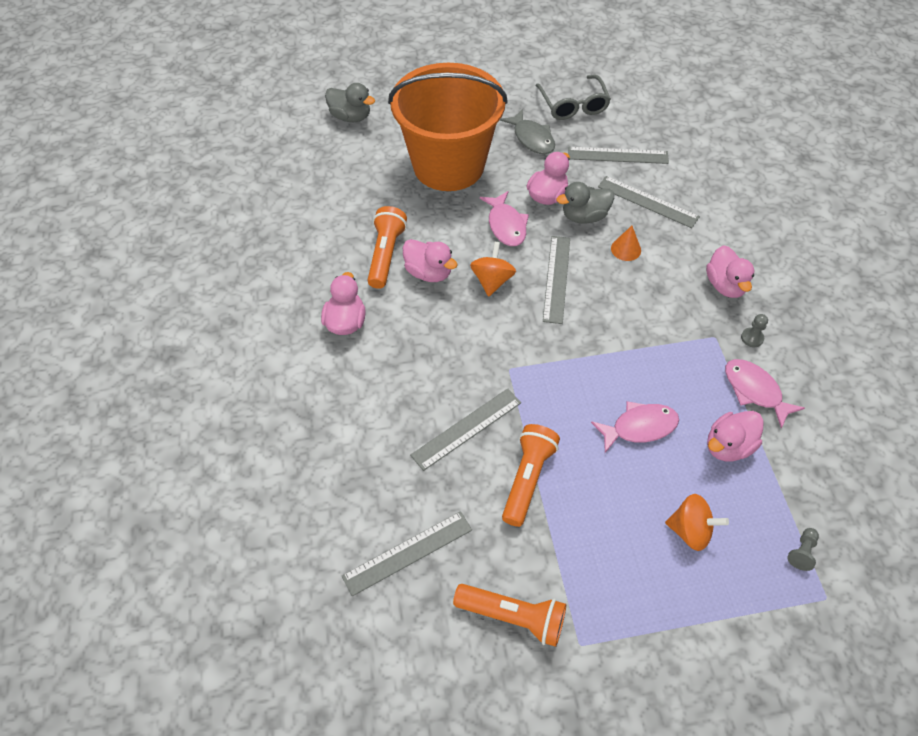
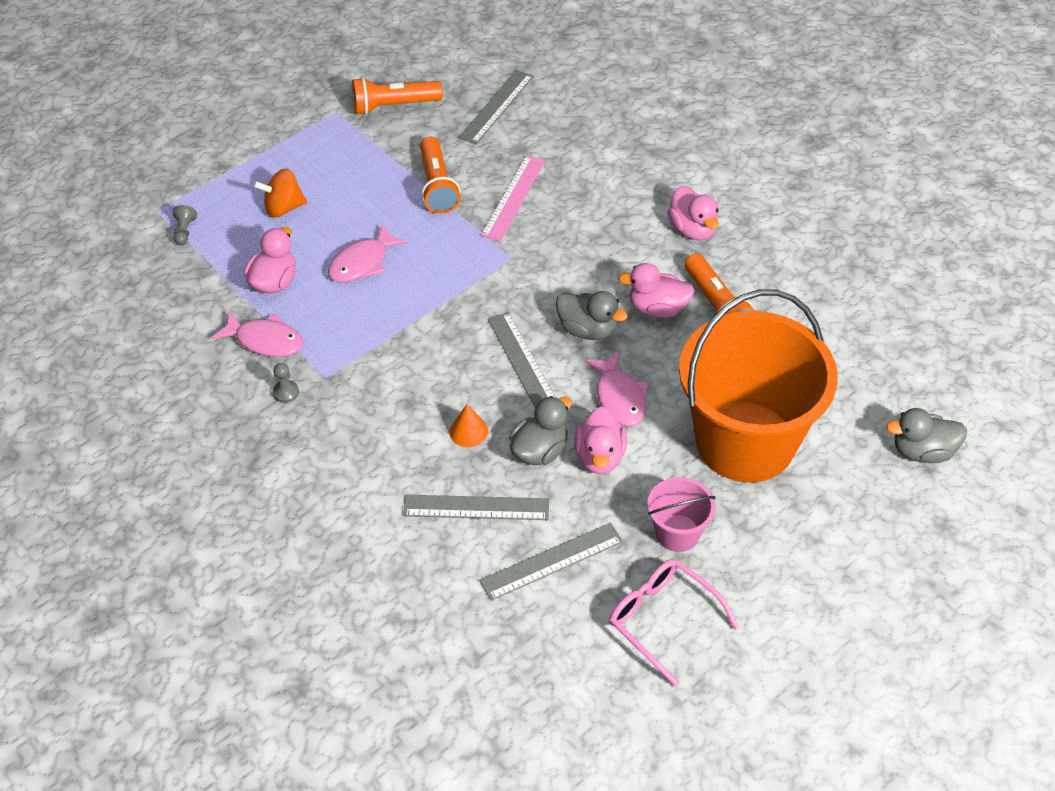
camera: 150 degrees right, 5 degrees down
grey ruler [410,389,521,471] -> pink ruler [481,155,546,241]
orange spinning top [470,242,516,296] -> grey duck [556,291,628,340]
pink fish [480,191,529,246] -> pink fish turned 150 degrees counterclockwise [584,351,649,426]
grey fish [500,109,555,154] -> pink bucket [647,477,716,552]
grey glasses [535,75,611,120] -> pink glasses [609,559,739,687]
pink duck [706,245,755,298] -> none

